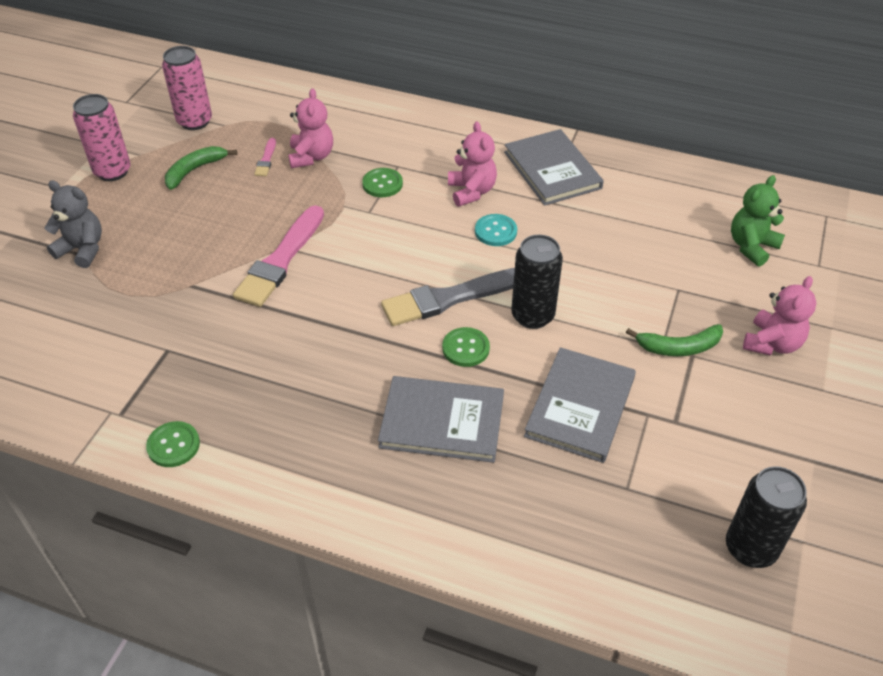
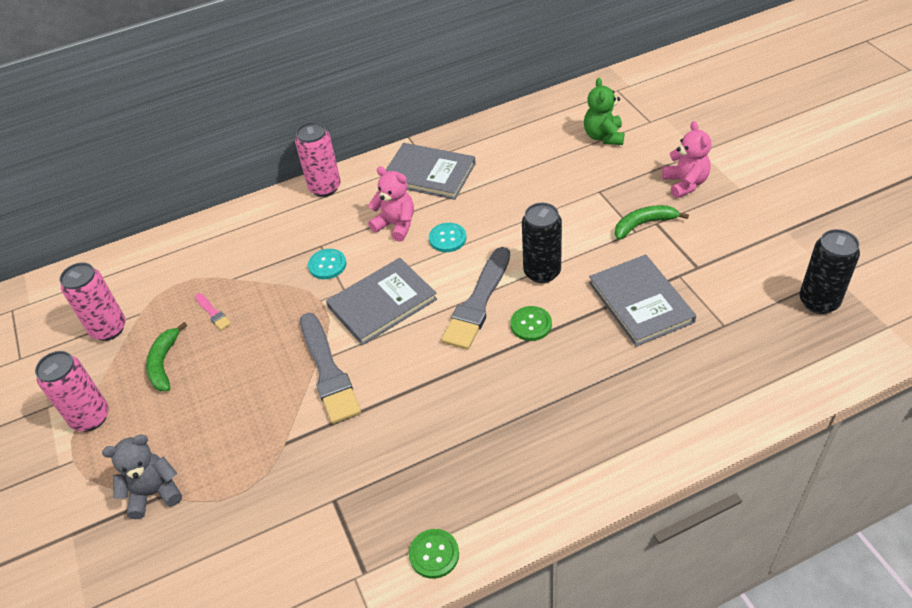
camera: 40 degrees left, 0 degrees up
pink brush [233,205,324,307] -> grey brush [300,313,361,424]
pink teddy bear [288,88,333,168] -> none
green button [362,168,403,197] -> turquoise button [308,249,346,279]
grey book [378,376,504,463] -> grey book moved to [326,258,437,345]
green banana [626,324,723,356] -> green banana turned 150 degrees counterclockwise [615,205,689,240]
none -> pink can [295,122,341,197]

